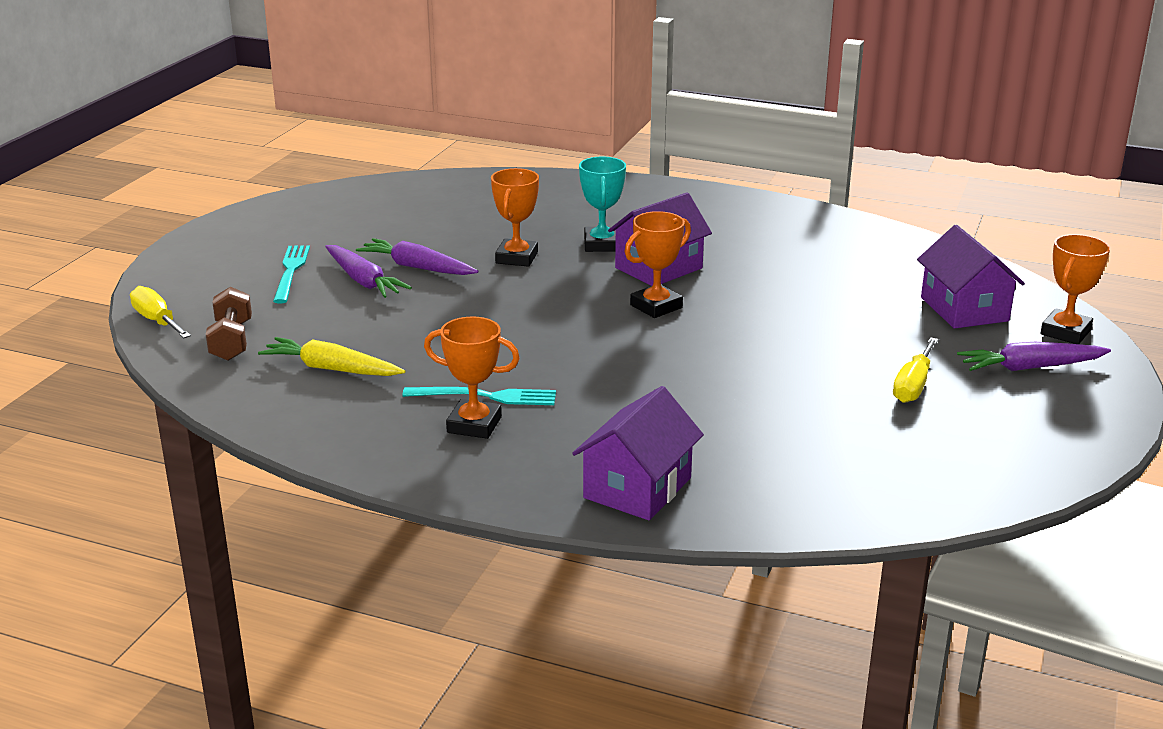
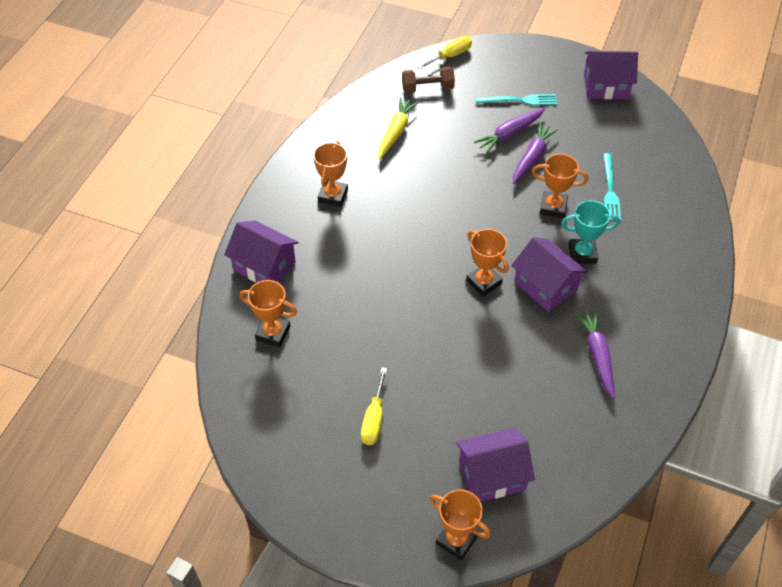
camera: 90 degrees right, 25 degrees up
turquoise fork [402,387,556,405] -> turquoise fork moved to [603,153,621,221]
yellow screwdriver [893,337,938,403] -> yellow screwdriver turned 105 degrees counterclockwise [361,367,387,445]
purple carrot [957,342,1111,371] -> purple carrot moved to [575,310,615,399]
none -> orange trophy [239,280,297,347]
none -> purple house [584,51,638,99]

